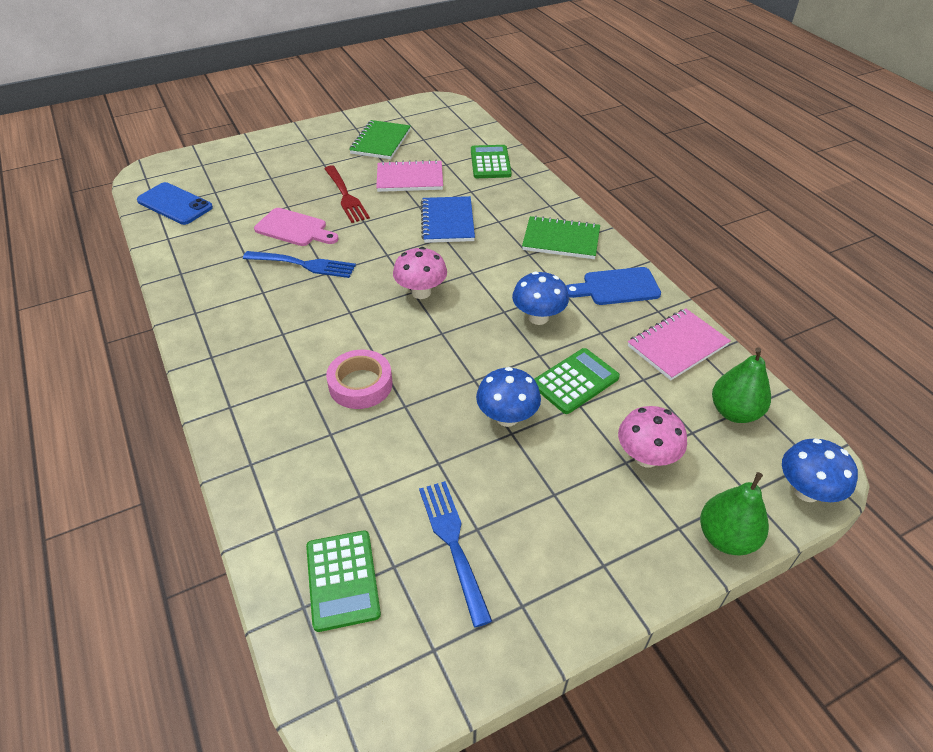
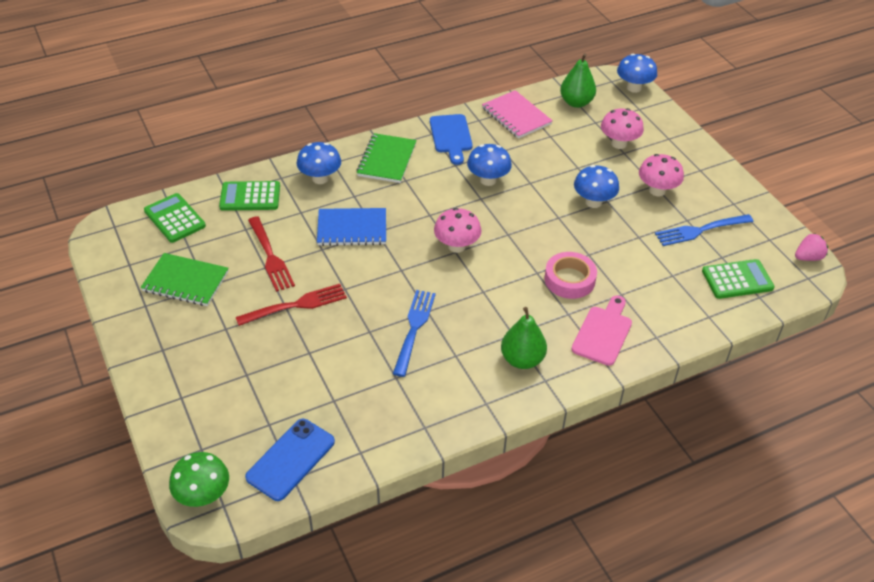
camera: 90 degrees left, 0 degrees up
pink cutting board [254,208,339,246] -> pink cutting board moved to [571,296,632,366]
pink notebook [376,160,443,192] -> red fork [248,216,295,292]
green calculator [534,348,620,414] -> green calculator moved to [144,193,206,243]
green pear [700,472,769,556] -> green pear moved to [501,307,547,369]
none -> green mushroom [169,452,229,507]
none -> blue mushroom [297,142,341,184]
none -> pink mushroom [639,154,684,196]
none -> pink strawberry [795,233,828,261]

